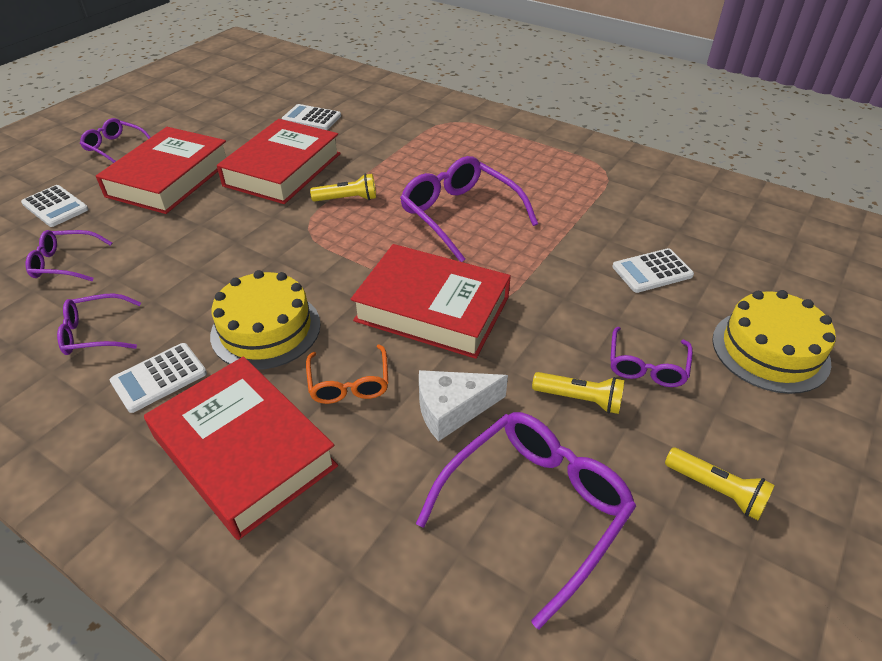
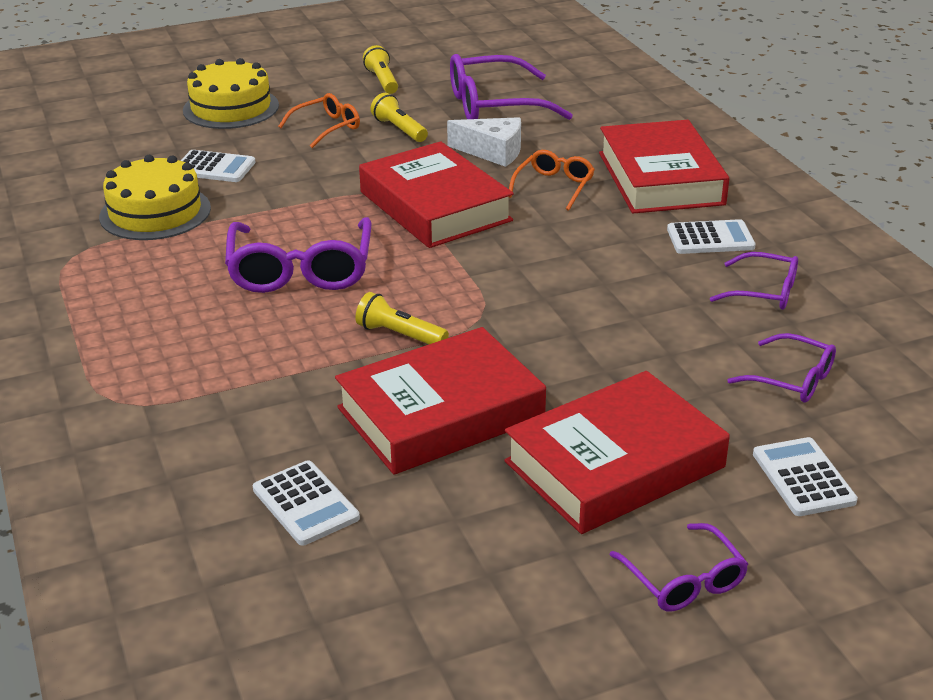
camera: 145 degrees left, 10 degrees down
yellow cake [210,270,321,370] -> yellow cake moved to [99,155,211,240]
purple glasses [610,327,693,387] -> orange glasses [278,93,360,148]

